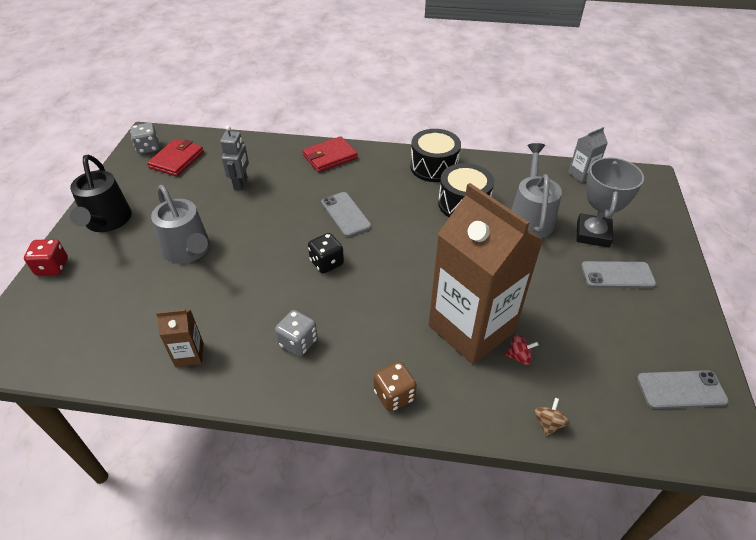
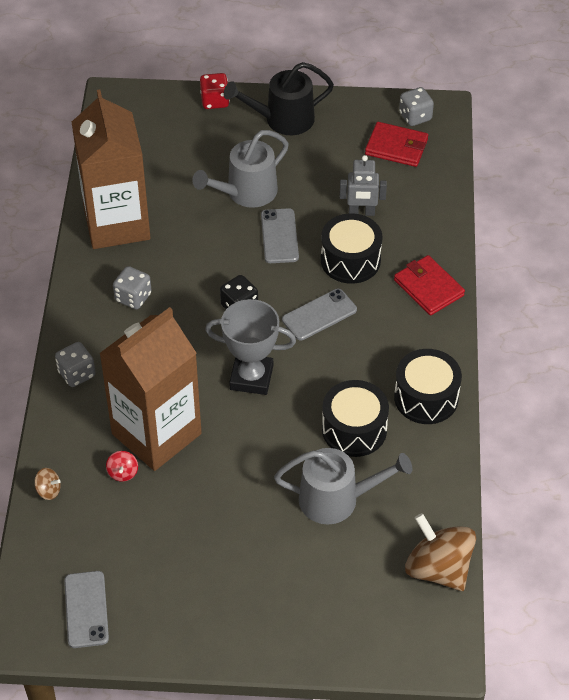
camera: 85 degrees right, 5 degrees up
brown carton [156,309,204,367] -> brown carton [72,90,151,249], size x2.46
brown dice [374,362,417,412] -> grey dice [55,342,96,387]
grey carton [568,127,608,183] -> brown spinning top [405,513,476,591]
grey trophy [576,158,644,248] -> grey trophy moved to [205,299,296,395]
grey phone [581,261,656,288] -> grey phone moved to [261,208,299,263]
none -> black drum [321,213,382,284]

